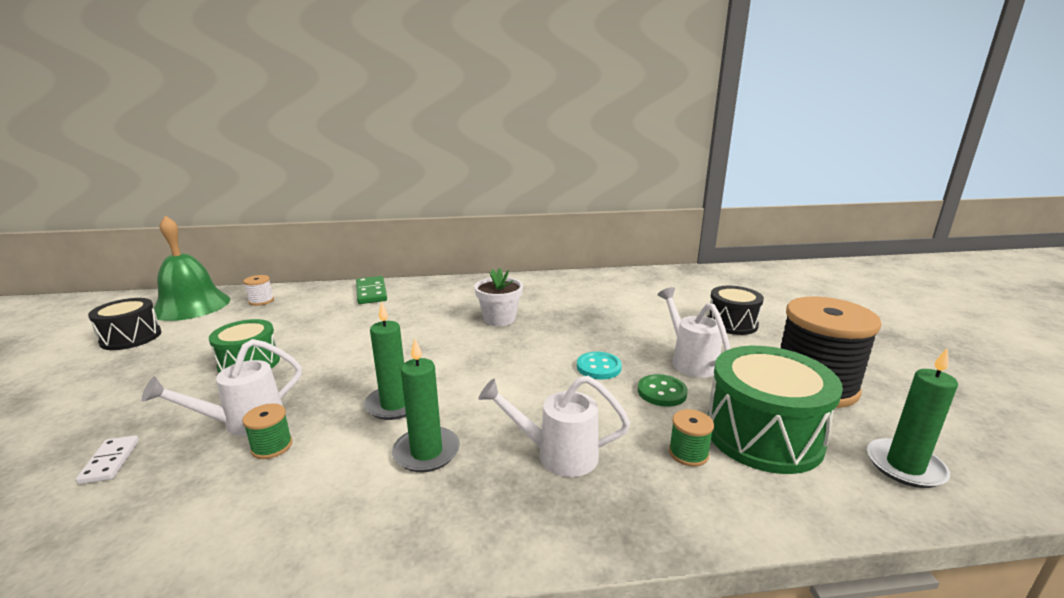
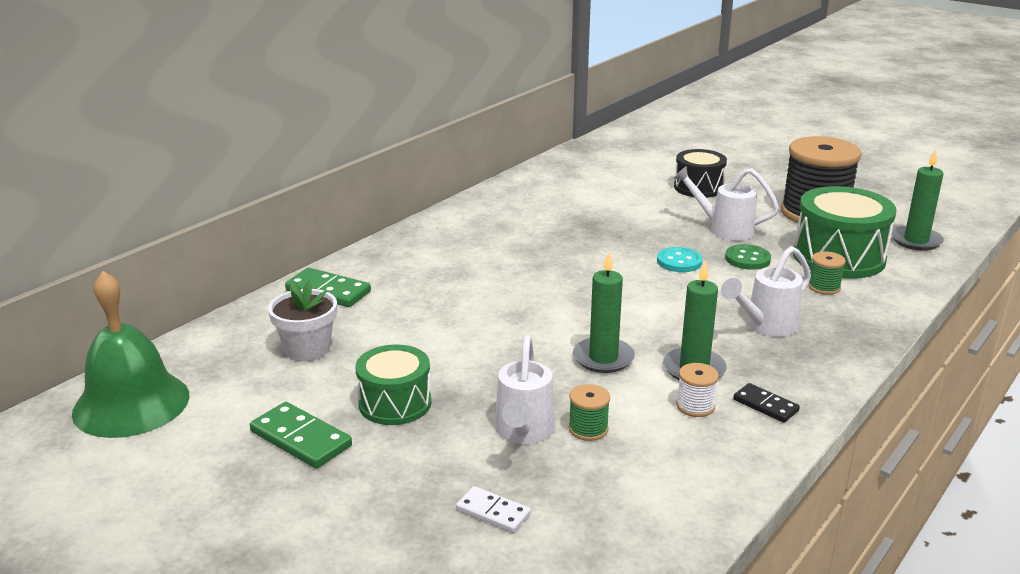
camera: 45 degrees left, 5 degrees up
black drum [88,298,161,350] -> none
white spool [243,275,274,306] -> white spool moved to [676,363,719,417]
white flower pot [474,268,523,326] -> white flower pot moved to [268,280,337,361]
none -> green domino [250,402,352,468]
none -> black domino [733,383,800,423]

